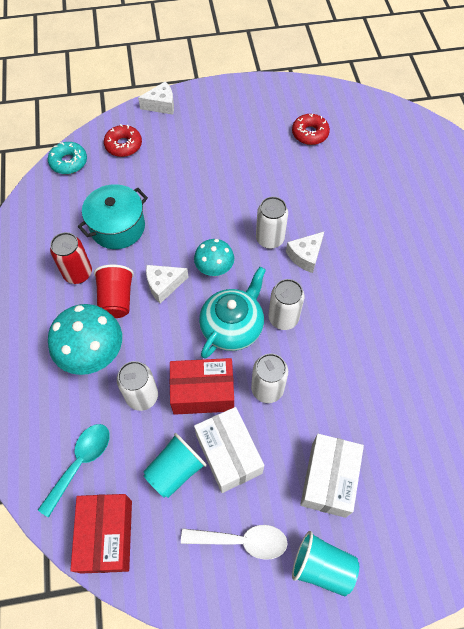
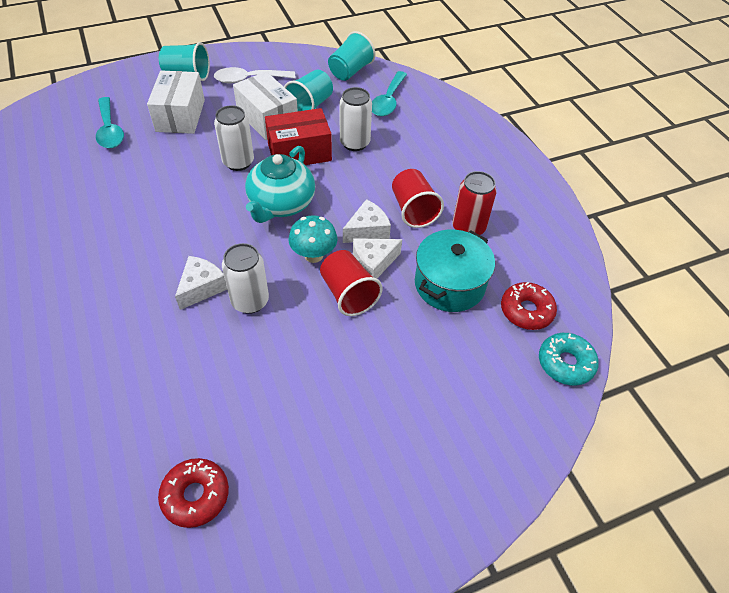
camera: 165 degrees right, 10 degrees down
turquoise mushroom [48,304,122,375] -> none
red box [70,494,132,574] -> turquoise cup [328,31,376,81]
red donut [104,124,142,157] -> red donut moved to [501,282,557,330]
white cheese [138,81,174,115] -> white cheese moved to [353,238,402,279]
white can [268,279,304,330] -> none
none -> turquoise spoon [96,97,124,148]
none -> red cup [320,250,382,316]

